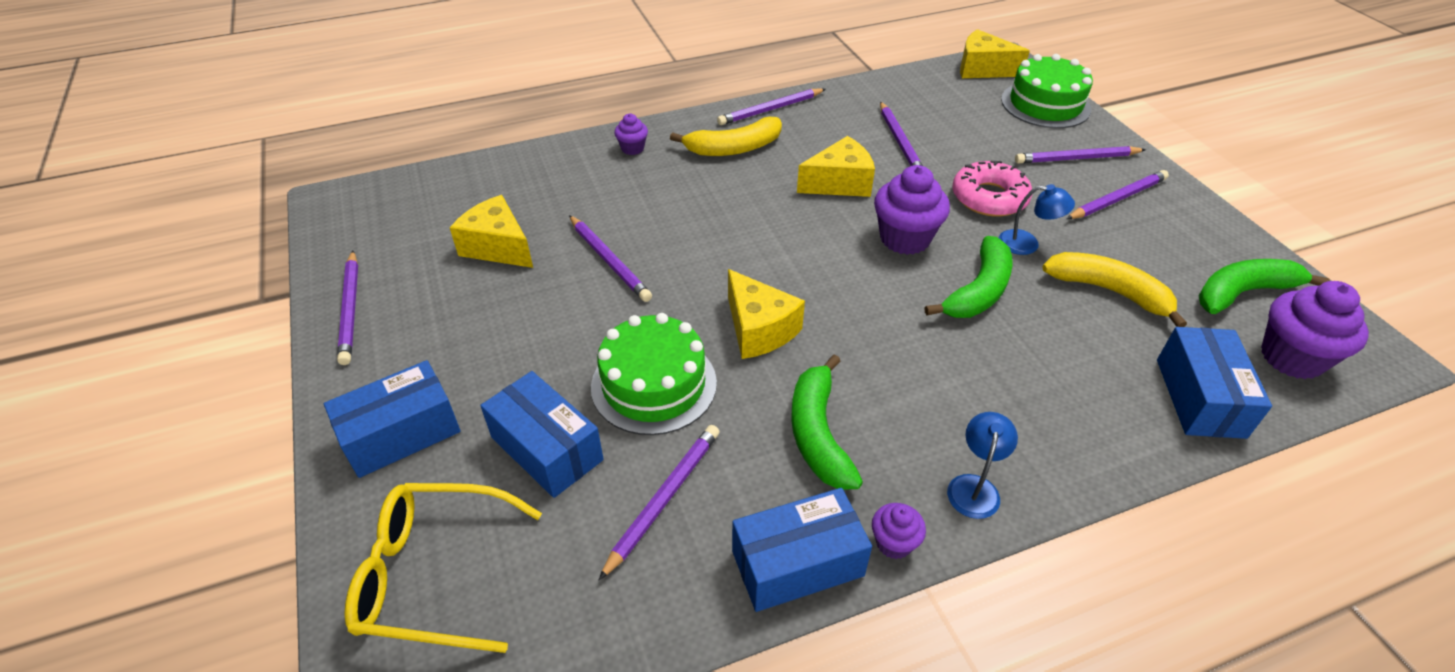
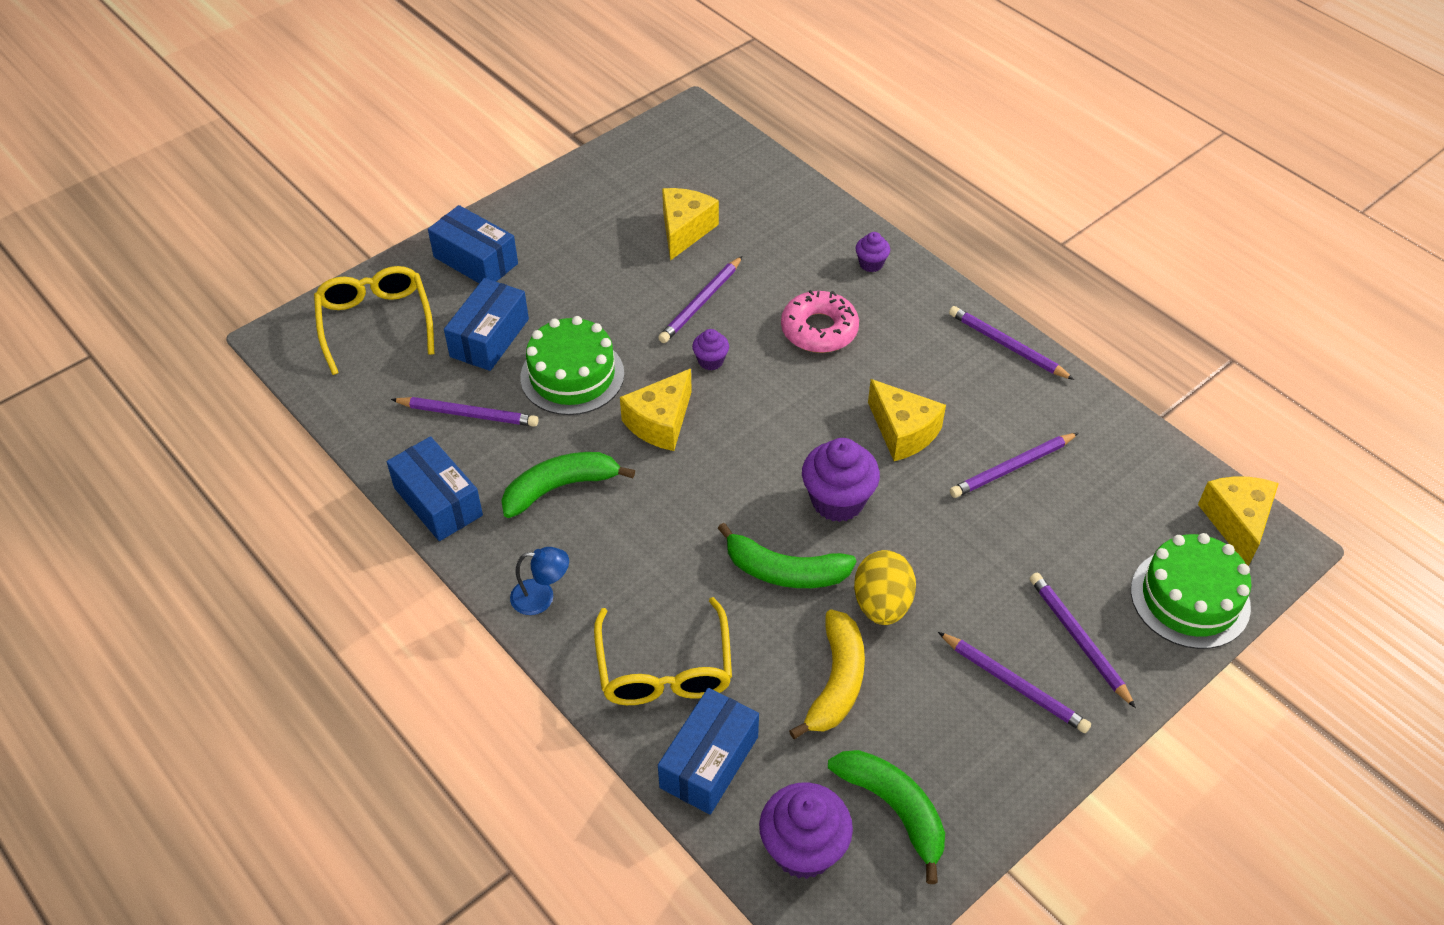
camera: 70 degrees right, 5 degrees up
purple pencil [337,251,358,365] -> none
yellow banana [670,117,782,156] -> none
purple cupcake [872,503,926,559] -> purple cupcake moved to [692,329,729,370]
pink donut [952,161,1032,217] -> pink donut moved to [781,290,859,353]
blue lamp [999,184,1075,255] -> yellow egg [854,550,916,625]
blue box [1157,327,1272,439] -> blue box turned 45 degrees counterclockwise [658,688,759,815]
none -> yellow glasses [594,597,732,705]

